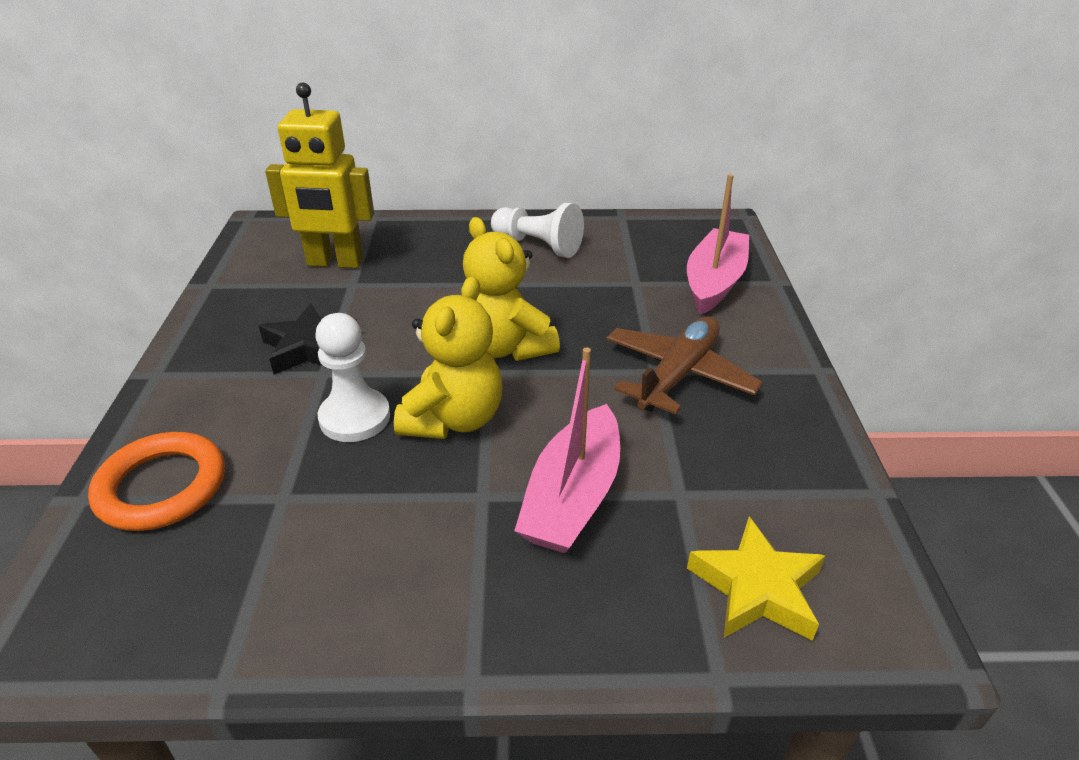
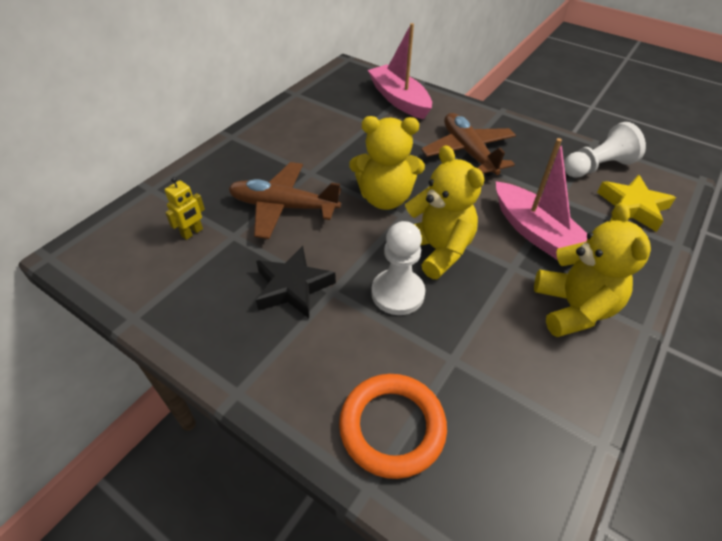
camera: 55 degrees left, 10 degrees up
yellow robot [265,82,374,268] -> yellow robot [165,177,205,240], size x0.44
white pawn [491,203,584,258] -> white pawn moved to [564,122,646,178]
none -> brown plane [229,162,341,239]
none -> yellow teddy bear [534,203,651,337]

